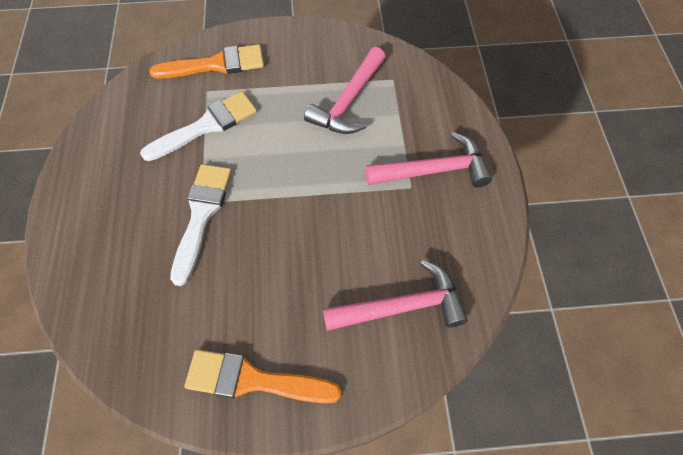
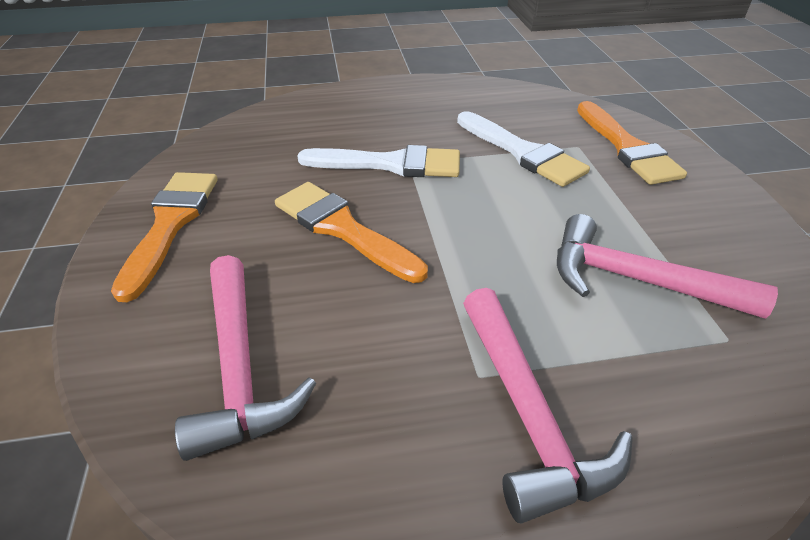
camera: 85 degrees right, 20 degrees down
none -> orange brush [275,182,428,283]

